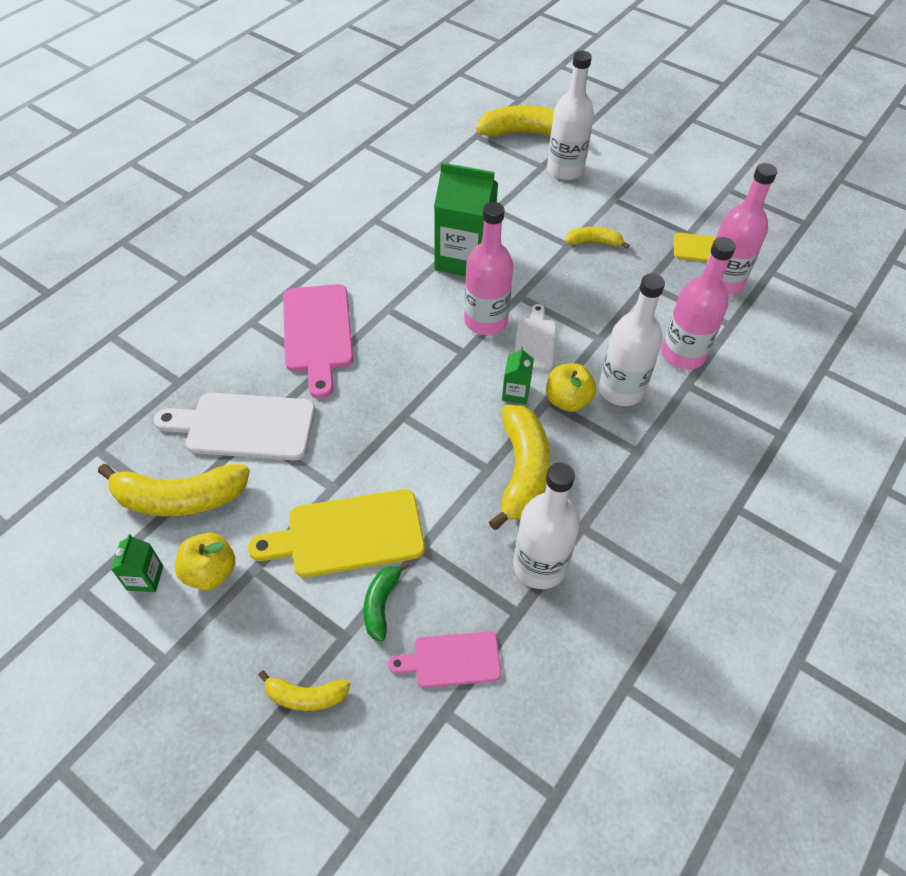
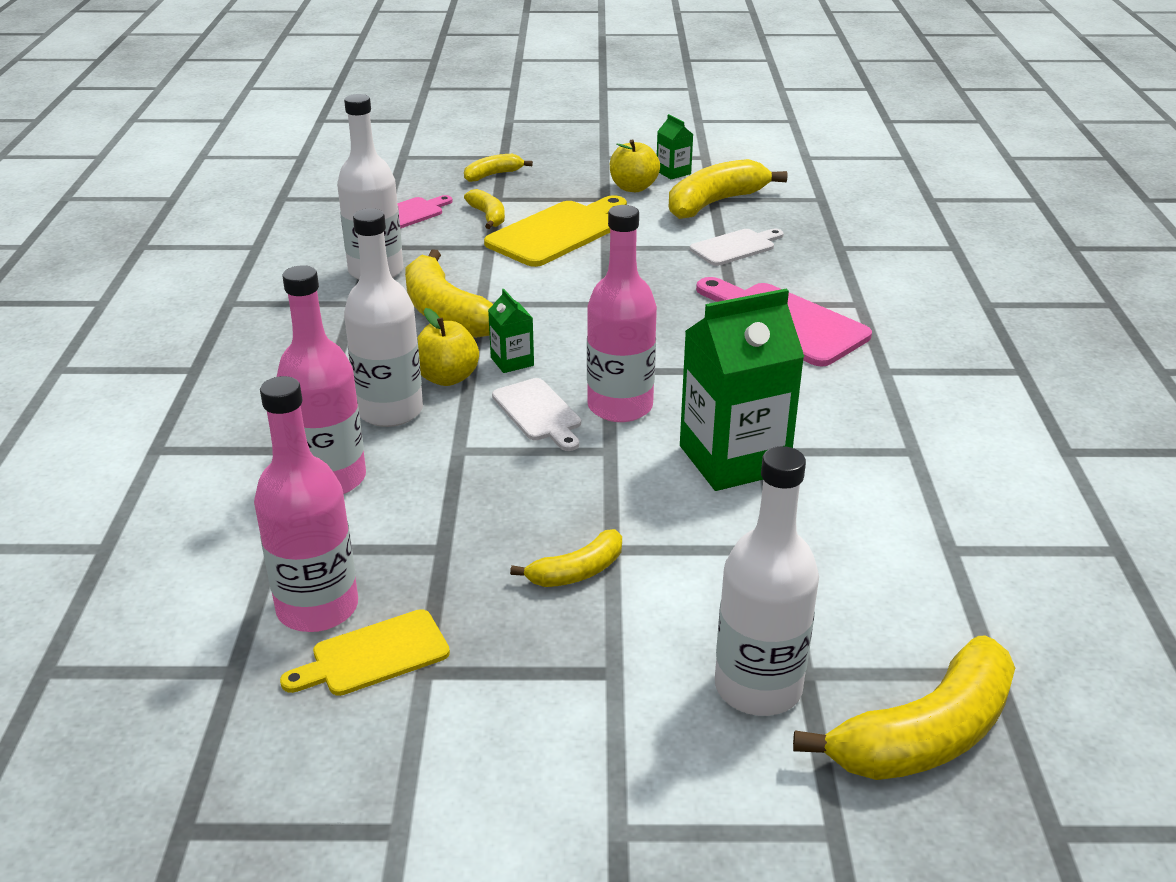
camera: 145 degrees right, 20 degrees down
white cutting board [154,393,315,460] -> white cutting board [690,229,784,266], size x0.59
green banana [364,562,409,642] -> yellow banana [464,189,505,229]

